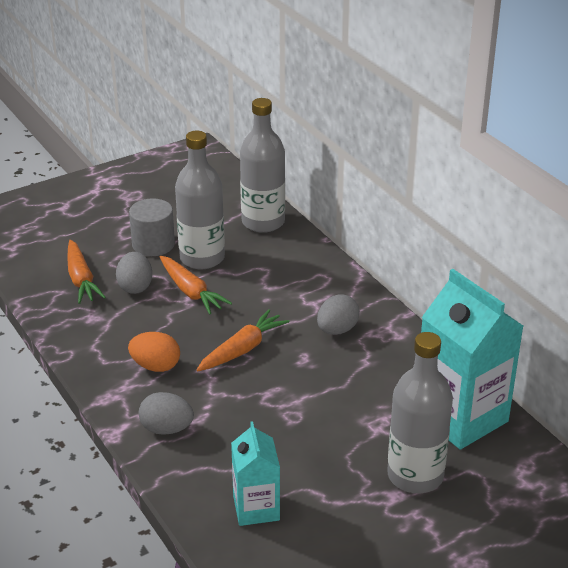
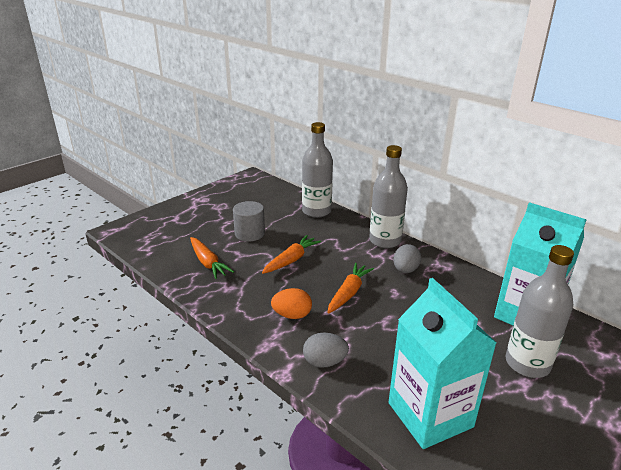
camera: 15 degrees left, 5 degrees down
grey egg [116,252,152,294] -> none
orange carrot [160,256,232,314] -> orange carrot turned 90 degrees counterclockwise [262,235,321,274]
grey bottle [175,131,225,269] -> grey bottle moved to [369,145,408,248]
turquoise carton [231,421,280,526] -> turquoise carton [389,278,497,449], size x1.79

